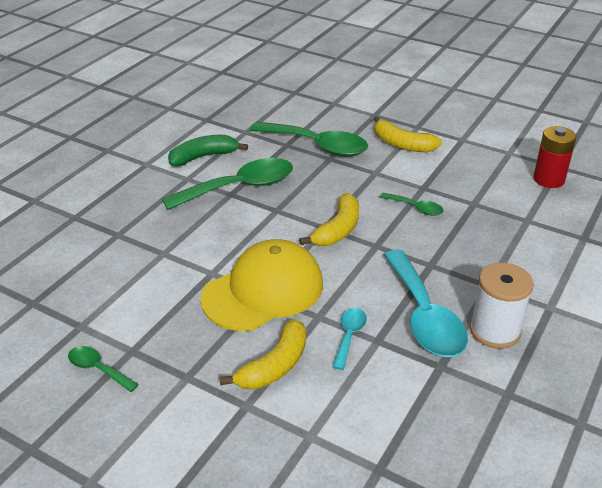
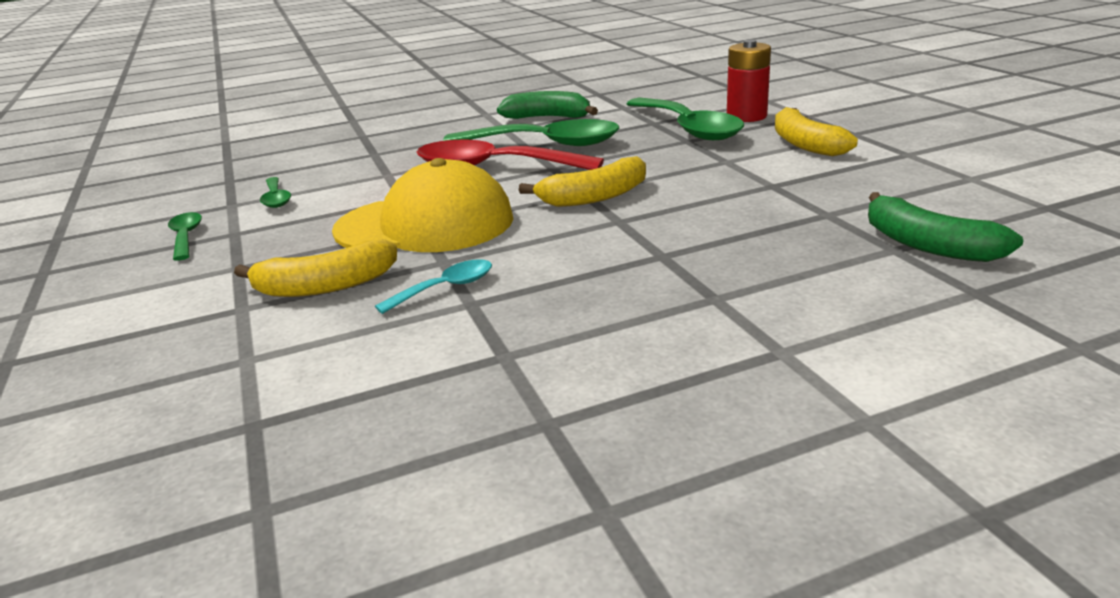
camera: 40 degrees right, 10 degrees down
green spoon [380,193,444,216] -> green spoon moved to [260,177,291,208]
turquoise spoon [384,250,468,357] -> none
white spool [470,263,534,349] -> none
red battery [533,126,576,188] -> red battery moved to [727,40,771,122]
none -> red spoon [417,140,604,170]
none -> green banana [868,192,1023,262]

